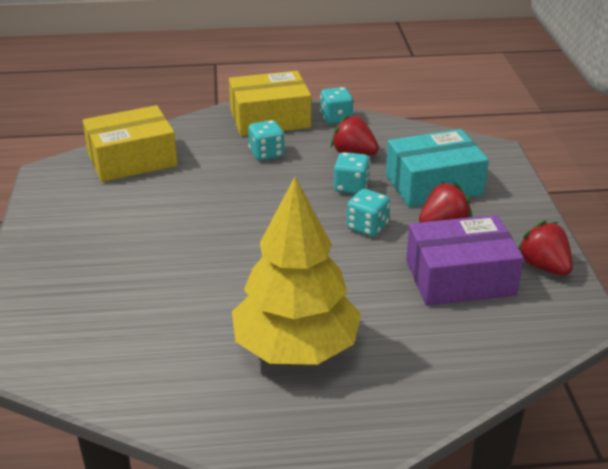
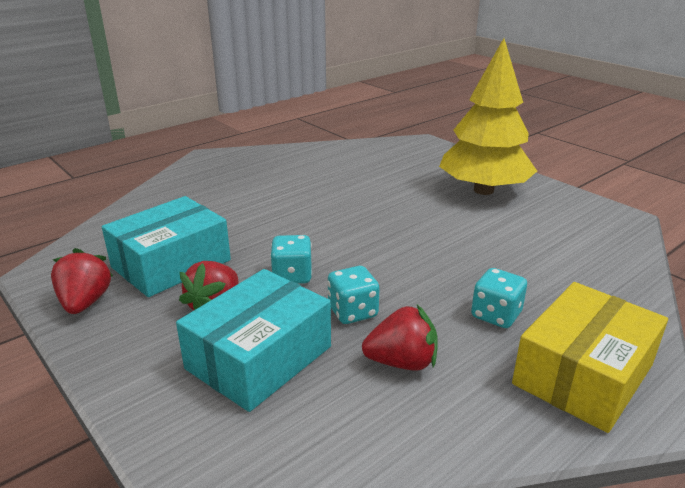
camera: 145 degrees right, 5 degrees down
yellow box [83,105,178,182] -> none
yellow tree [232,177,361,365] -> yellow tree moved to [439,38,537,195]
turquoise dice [320,87,353,124] -> none
purple box [406,215,524,306] -> turquoise box [102,196,231,297]
red strawberry [518,220,573,275] -> red strawberry turned 120 degrees counterclockwise [51,248,113,314]

